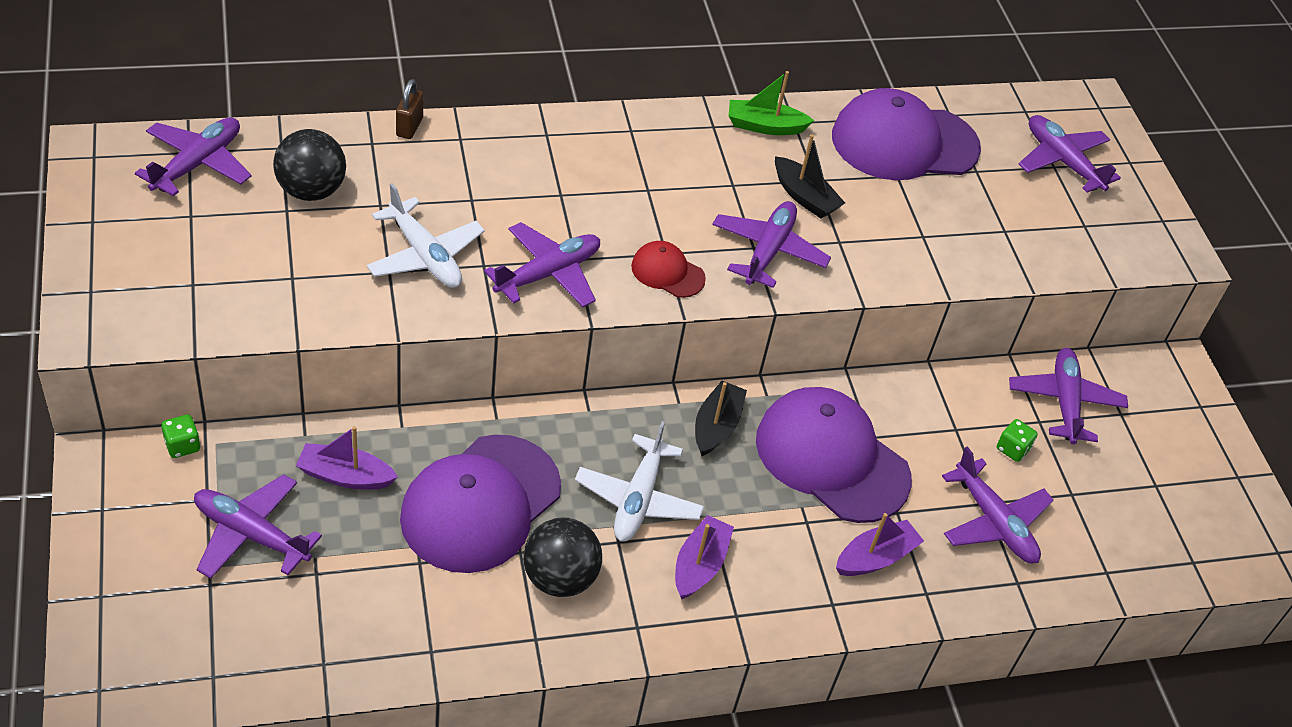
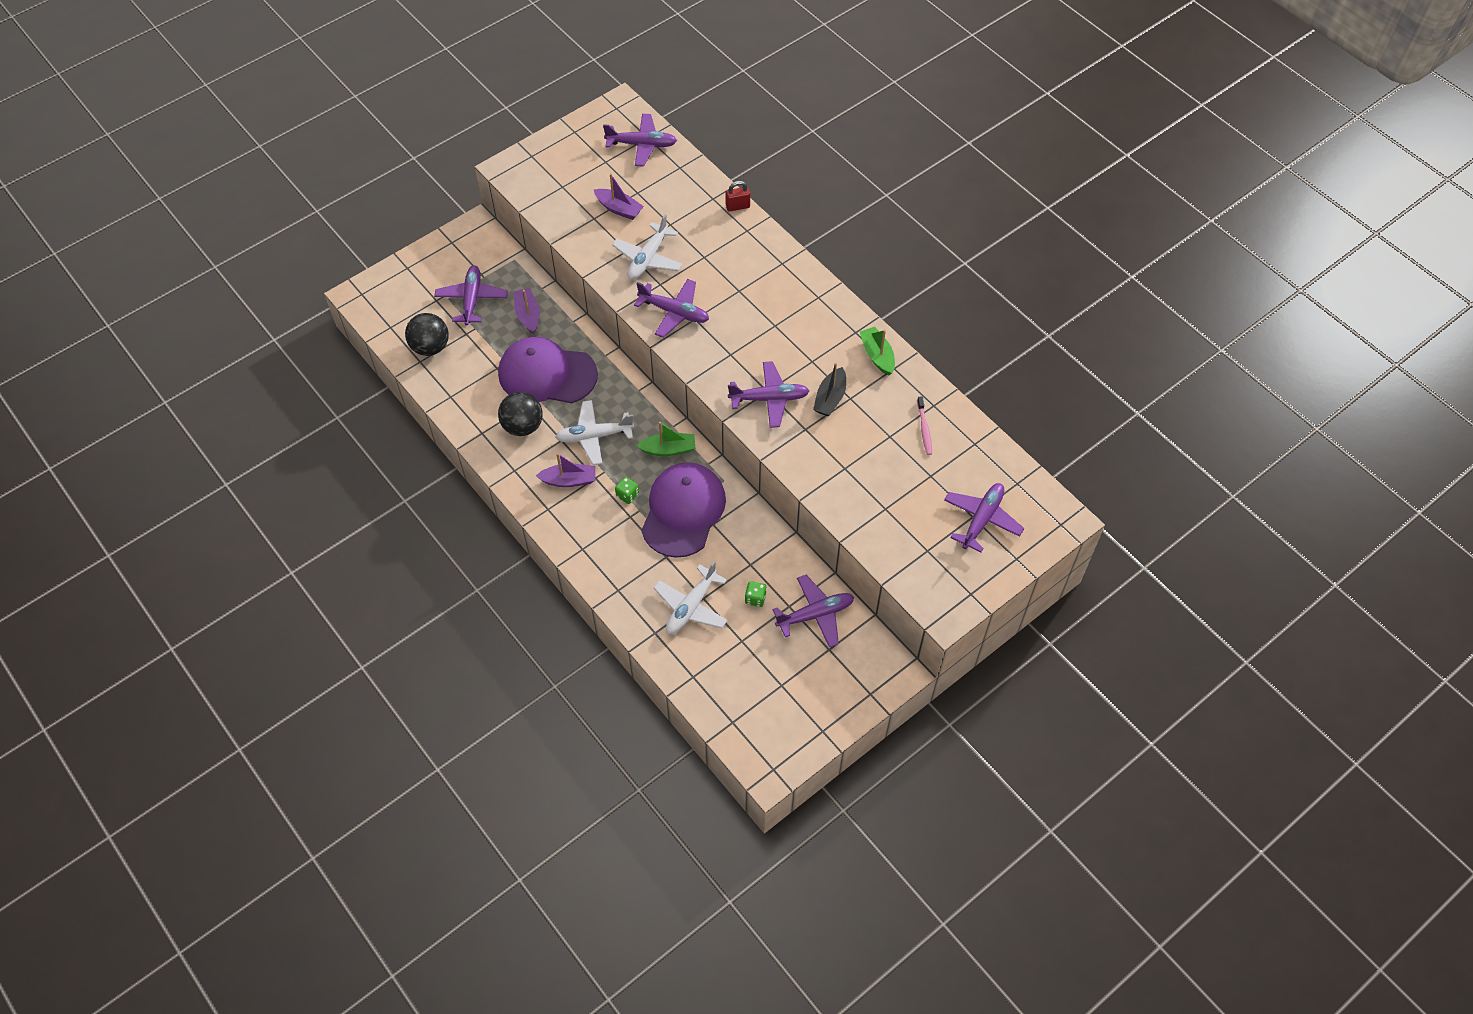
camera: 70 degrees right, 10 degrees up
green dice [162,414,200,458] -> green dice moved to [615,477,639,504]
black ball [273,129,346,201] -> black ball moved to [405,313,449,356]
brown padlock [396,79,423,139] -> red padlock [726,181,750,212]
red cap [631,241,706,298] -> none
black boat [695,381,747,456] -> green boat [636,422,695,456]
purple cap [832,88,981,180] -> pink toothbrush [917,397,932,455]
purple boat [836,513,924,576] -> purple boat moved to [594,173,644,220]
purple plane [942,446,1054,563] -> white plane [654,561,728,634]

